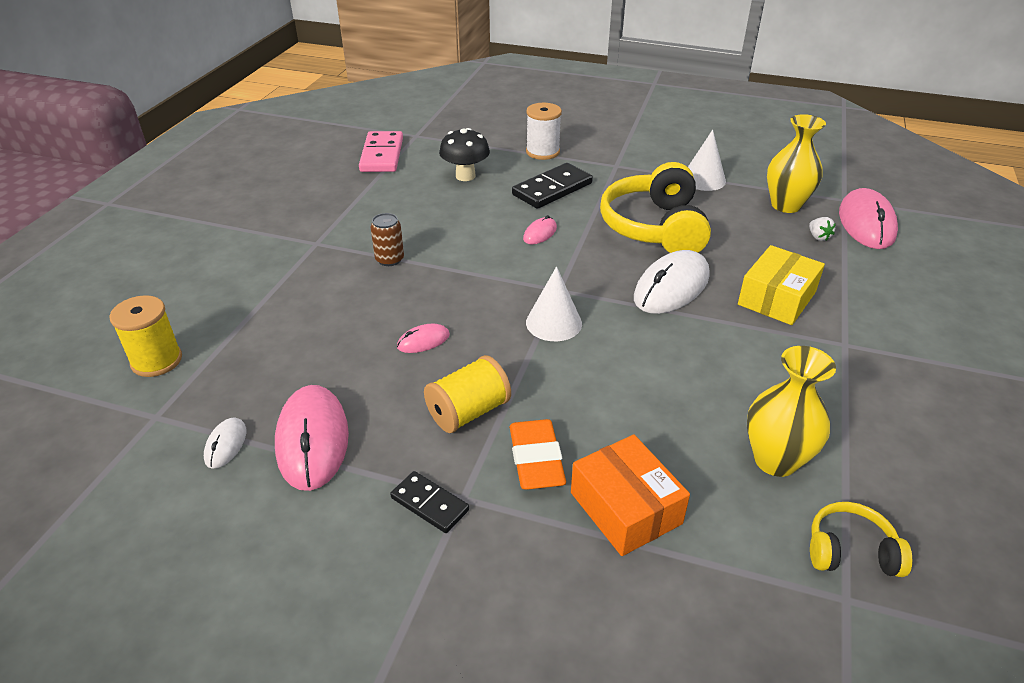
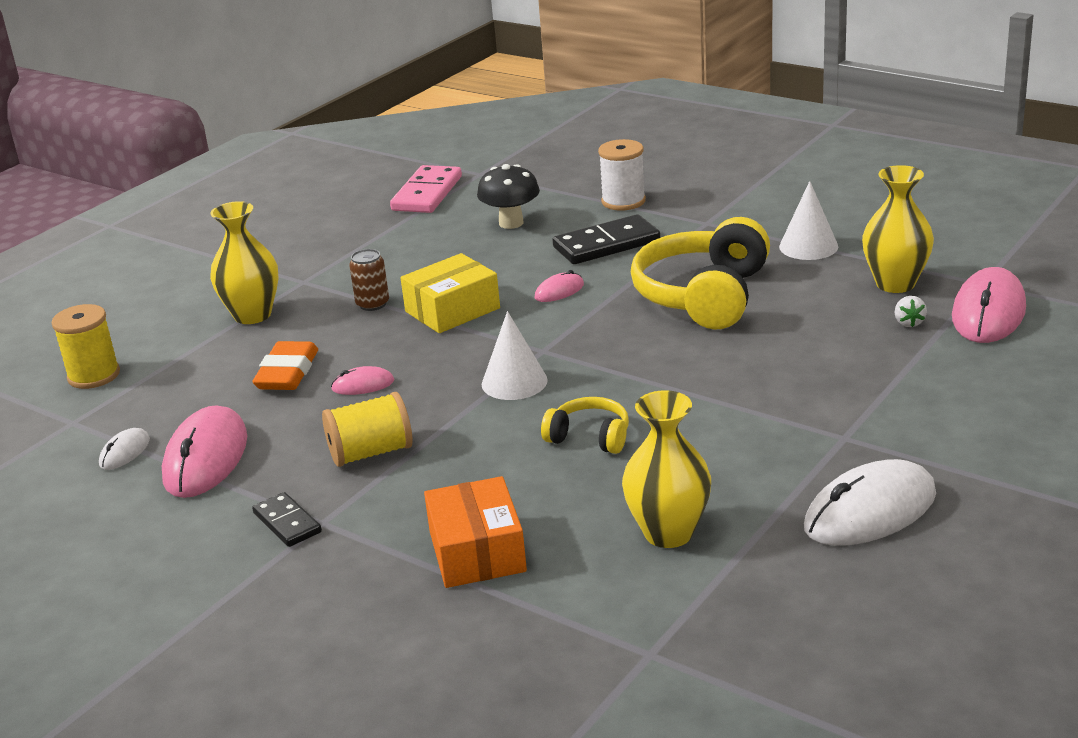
camera: 20 degrees right, 10 degrees down
orange eraser [510,419,566,490] -> orange eraser moved to [252,341,318,390]
white mouse [634,250,709,314] -> white mouse moved to [804,459,936,546]
yellow box [738,245,825,325] -> yellow box moved to [401,253,500,333]
yellow headphones [810,502,912,577] -> yellow headphones moved to [541,397,629,454]
none -> yellow vase [210,201,279,324]

